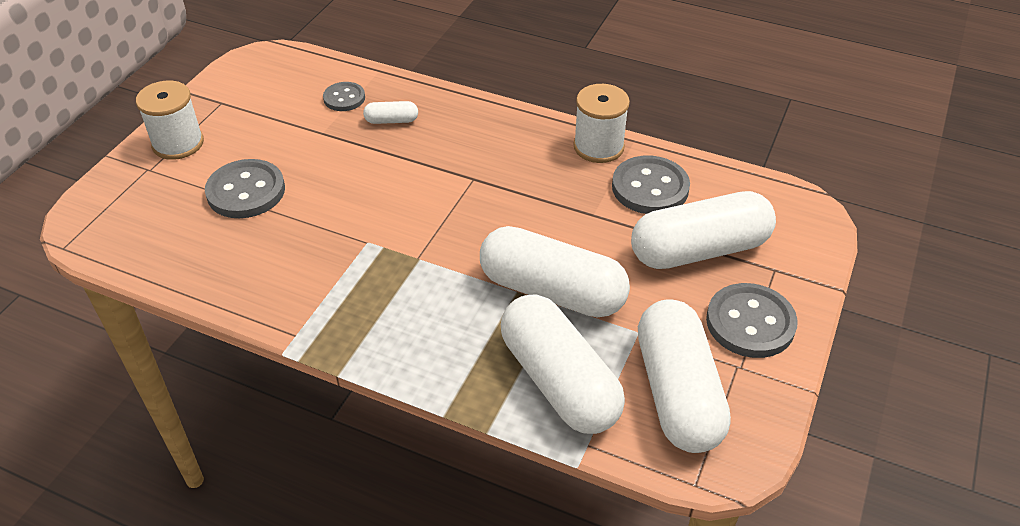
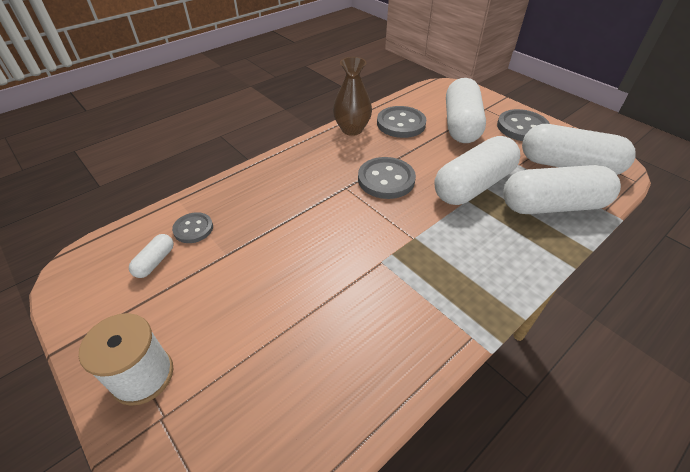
camera: 65 degrees left, 0 degrees up
grey button [205,159,285,218] -> grey button moved to [358,157,416,199]
white capsule [363,101,418,124] -> white capsule moved to [129,234,174,278]
white spool [573,84,630,163] -> brown vase [333,57,372,136]

